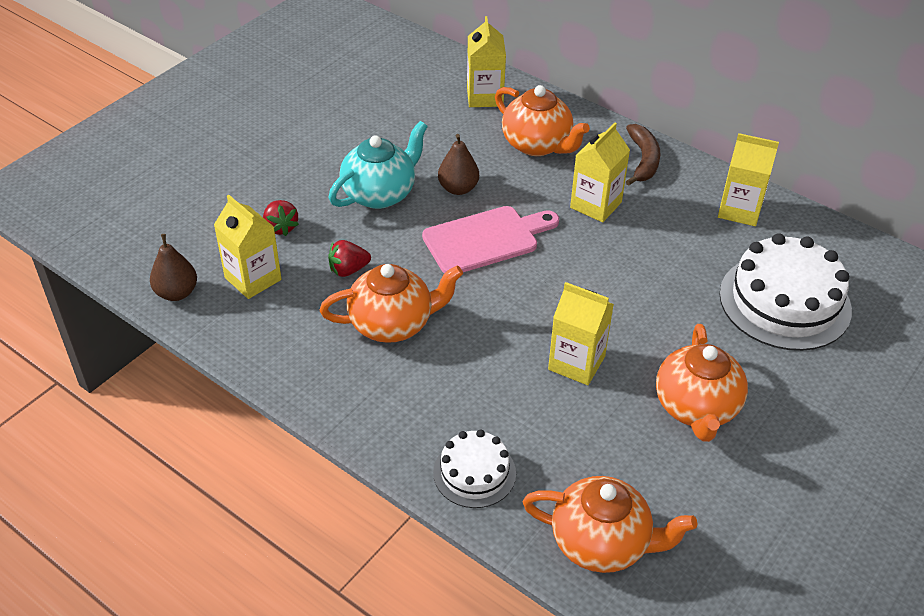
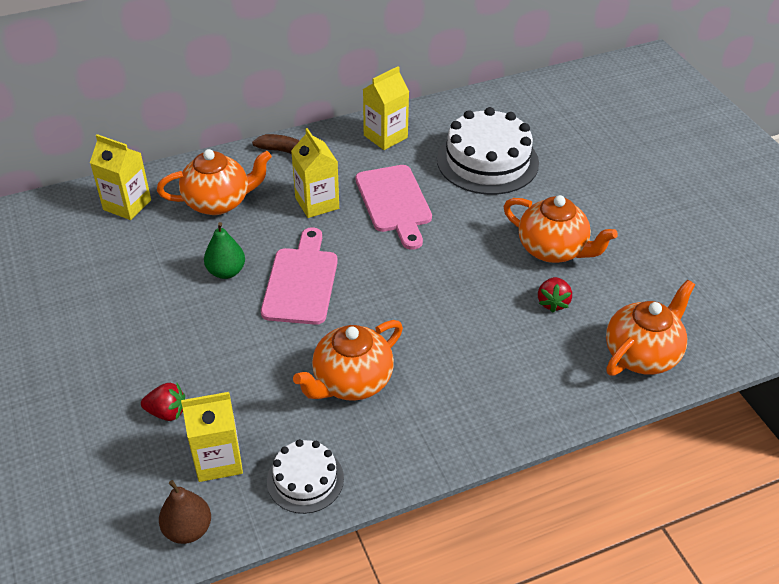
camera: 60 degrees left, 0 degrees up
orange teapot [320,264,463,343] -> orange teapot turned 150 degrees counterclockwise [293,320,403,401]
red strawberry [328,240,371,277] -> red strawberry moved to [538,277,572,313]
turquoise teapot [329,121,428,209] -> none
white cake [433,429,516,508] -> white cake moved to [267,439,344,514]
brown pear [438,134,479,195] -> green pear [204,222,245,279]
yellow carton [548,282,614,385] -> none
none -> pink cutting board [355,165,432,250]

